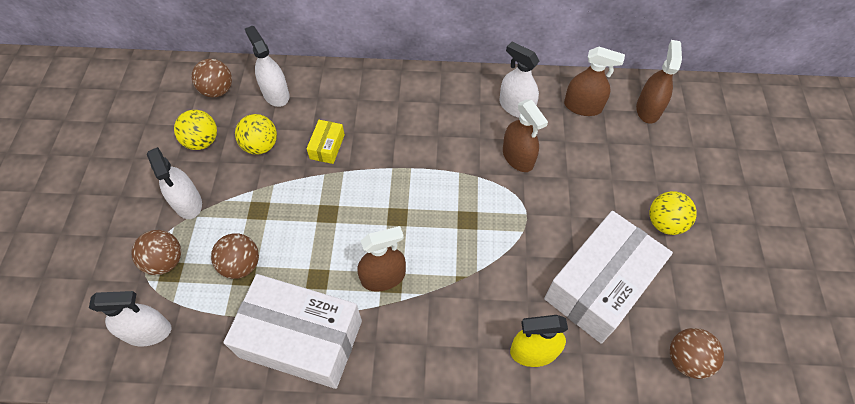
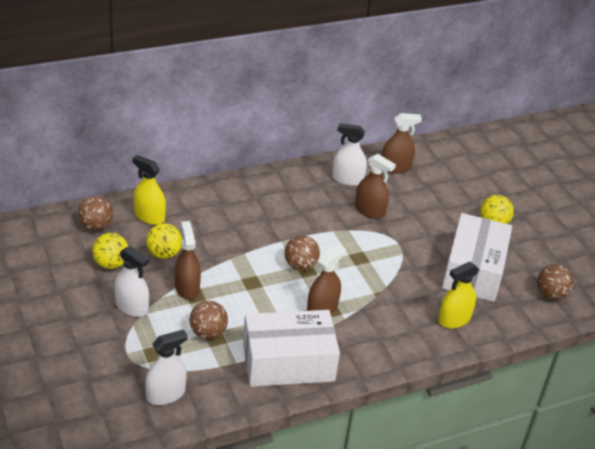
camera: 30 degrees left, 20 degrees down
brown ball [132,230,181,275] -> brown ball moved to [285,235,320,271]
white spray bottle [245,26,289,107] -> yellow spray bottle [132,155,166,225]
yellow box [307,120,345,164] -> none
brown spray bottle [636,40,682,124] -> brown spray bottle moved to [175,221,201,300]

